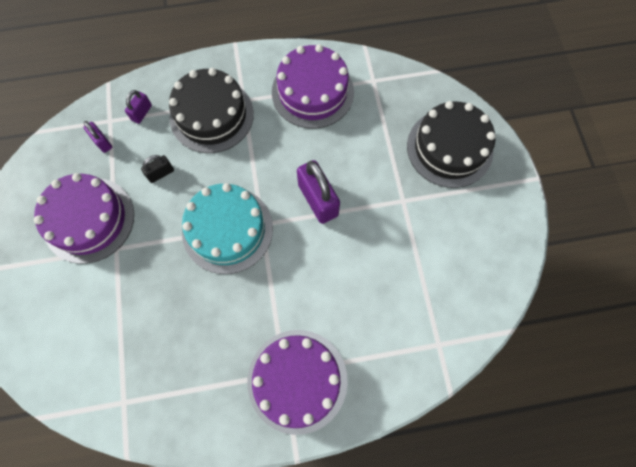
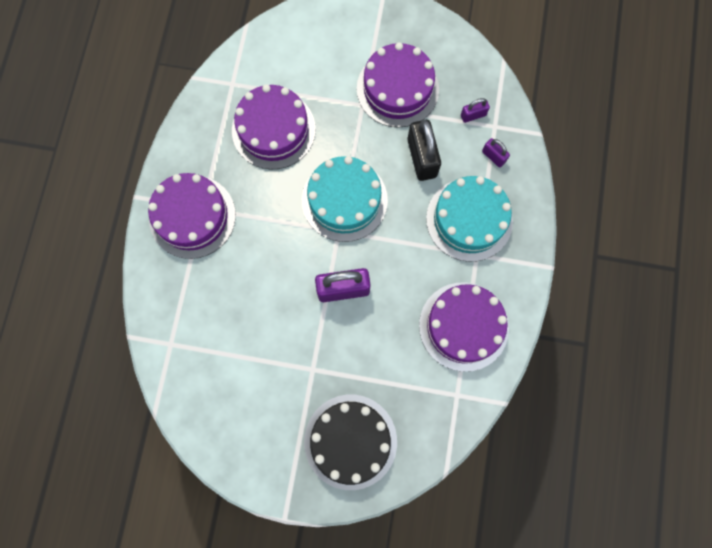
camera: 110 degrees right, 5 degrees up
black padlock [141,155,174,183] -> black padlock [408,120,441,181], size x1.92
black cake [169,68,254,153] -> turquoise cake [426,176,513,262]
none -> purple cake [232,84,316,169]

